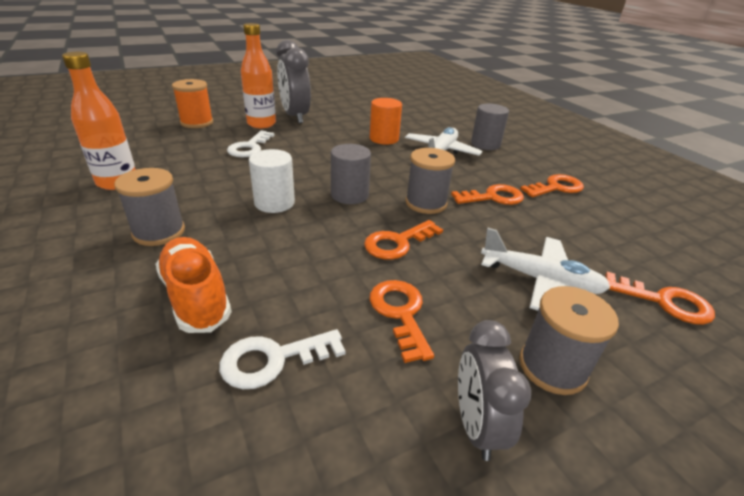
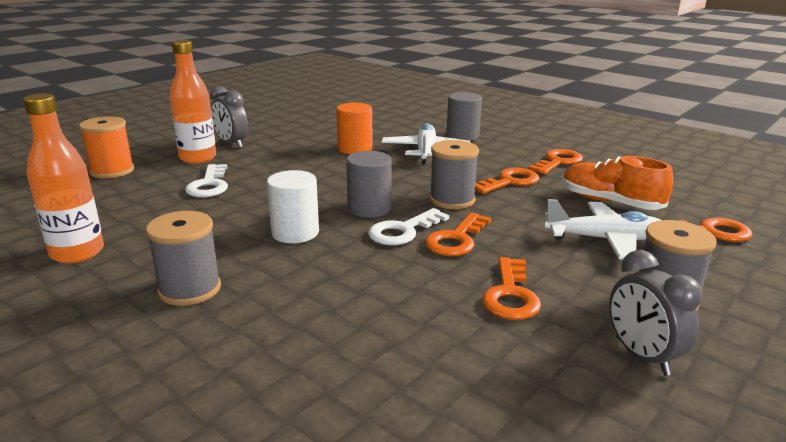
camera: 20 degrees left, 10 degrees down
orange shoe [155,237,232,333] -> orange shoe moved to [562,156,673,210]
white key [219,329,346,389] -> white key moved to [368,208,449,245]
grey clock [277,40,311,123] -> grey clock [210,86,248,148], size x0.66
orange key [370,280,434,363] -> orange key turned 135 degrees counterclockwise [482,257,541,320]

